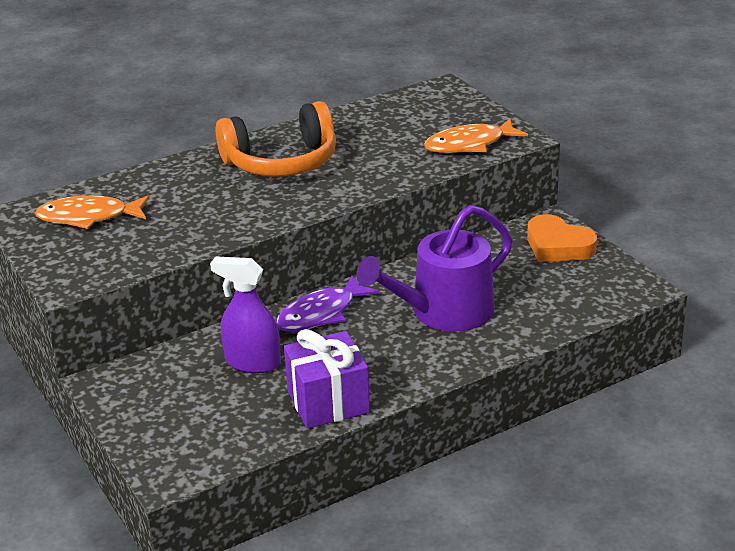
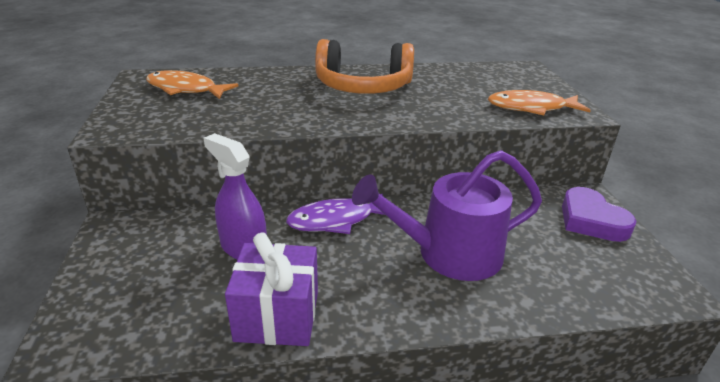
camera: 20 degrees right, 0 degrees up
orange heart [527,214,597,262] -> purple heart [562,187,636,242]

